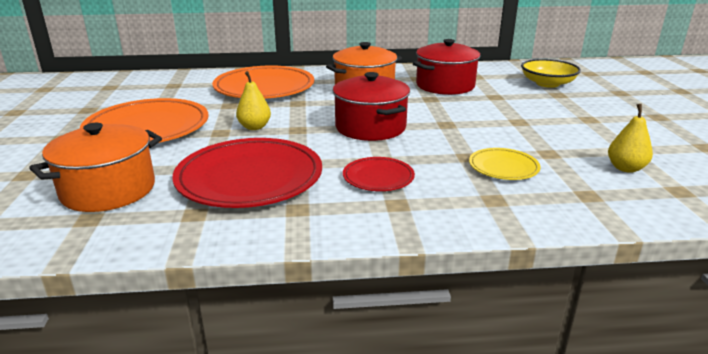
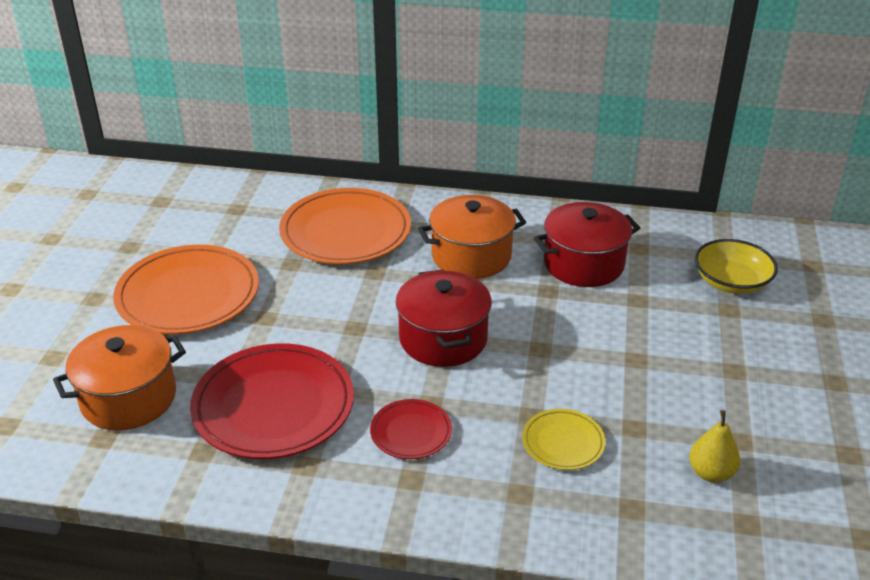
camera: 15 degrees right, 10 degrees up
yellow pear [236,71,271,130] -> none

